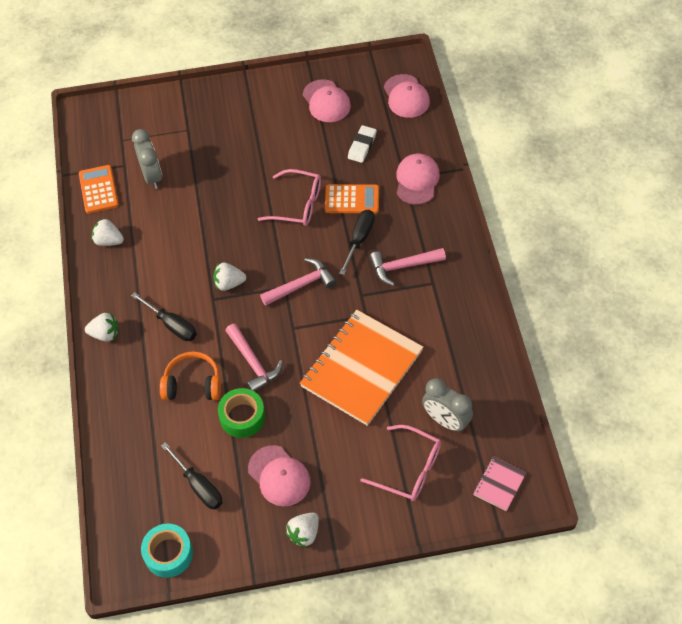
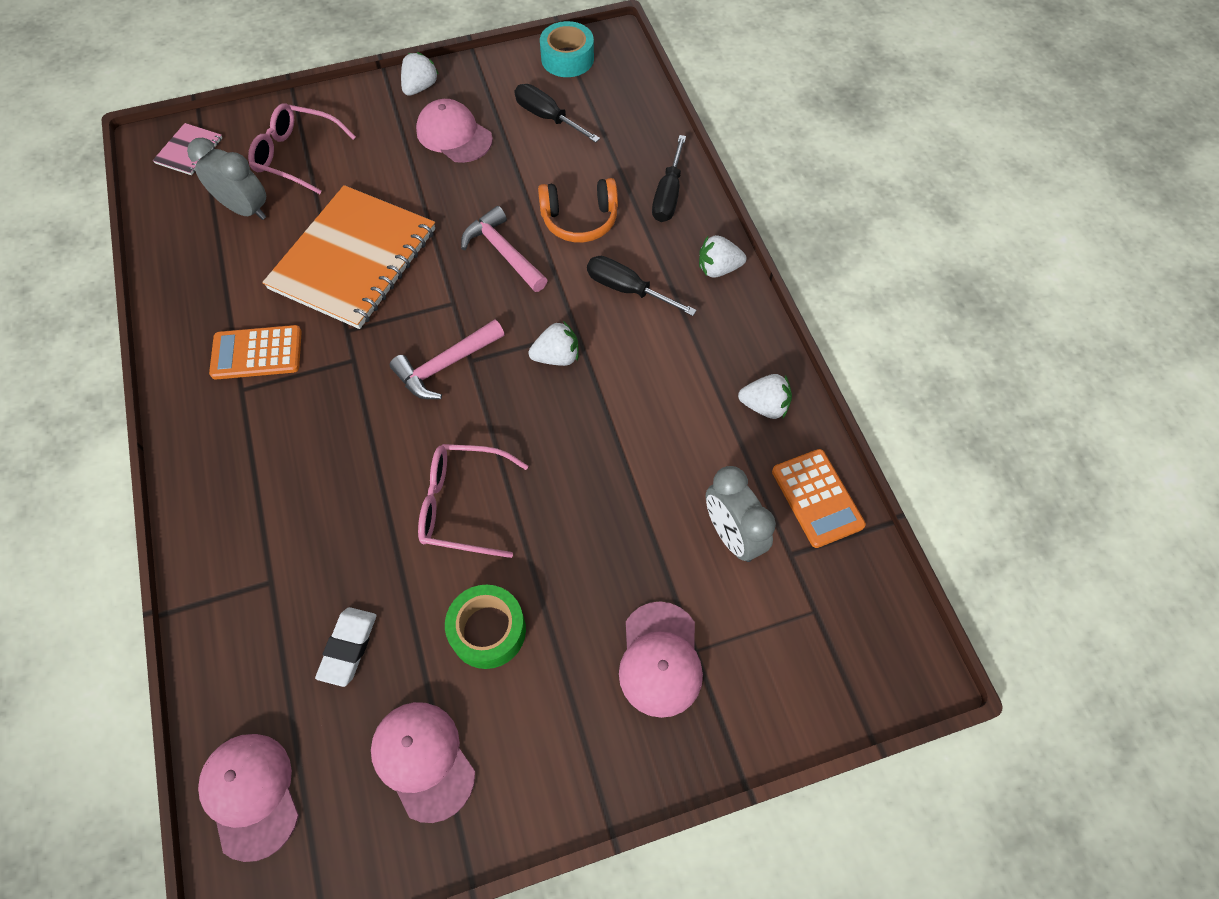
camera: 170 degrees right, 5 degrees up
green tape [218,388,265,438] -> green tape moved to [445,585,526,669]
orange calculator [325,184,379,213] -> orange calculator moved to [209,325,302,379]
black screwdriver [339,210,375,275] -> black screwdriver moved to [652,135,686,222]
pink hammer [369,248,446,286] -> none
pink cap [396,154,440,205] -> pink cap moved to [619,601,703,718]

